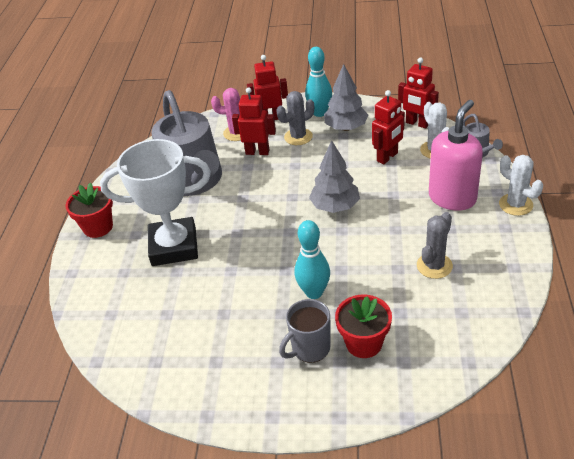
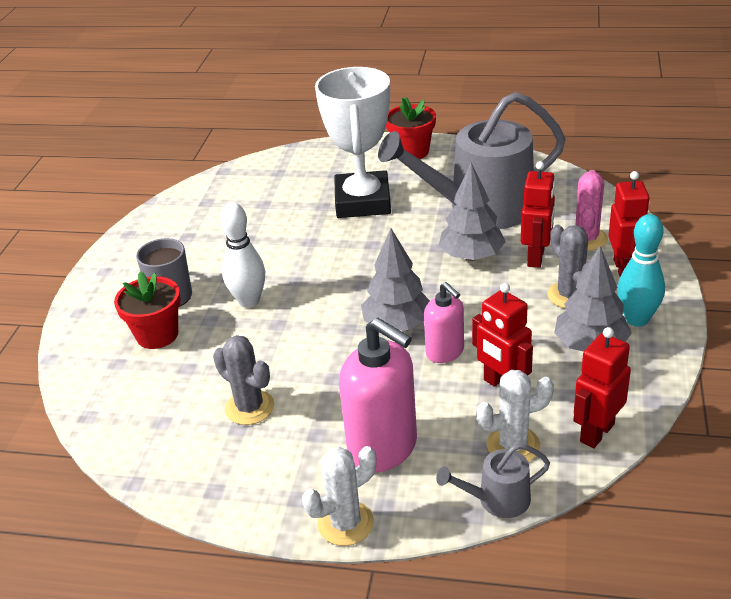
camera: 95 degrees right, 5 degrees down
turquoise bowling pin [295,220,330,299] -> white bowling pin [220,202,265,308]
none -> pink soap dispenser [424,282,464,363]
none -> grey tree [439,162,506,261]

